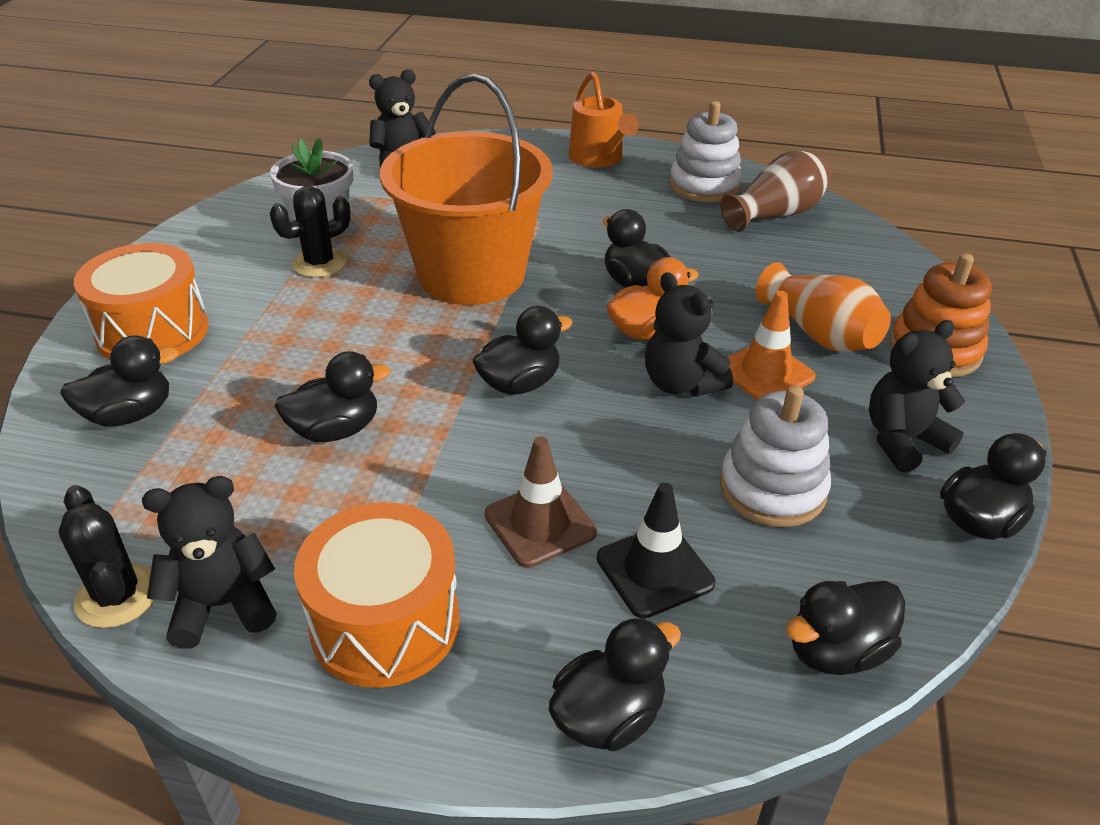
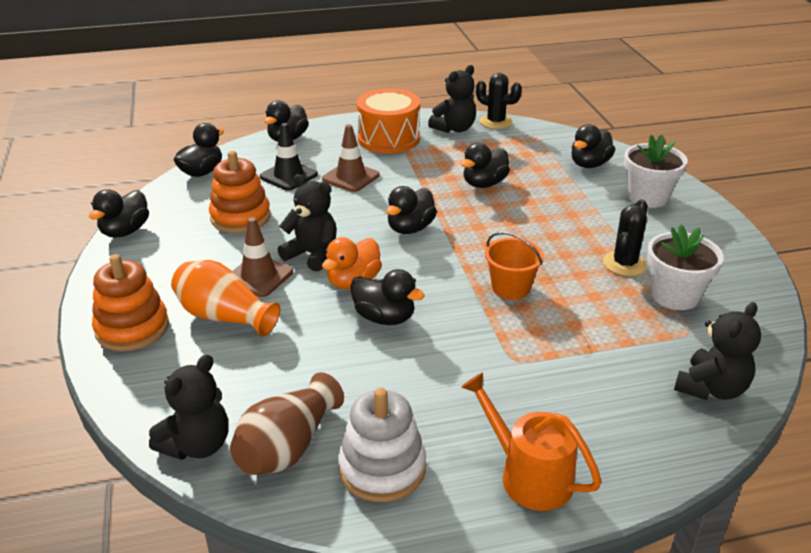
camera: 155 degrees right, 5 degrees down
orange drum [74,243,209,360] -> white flower pot [624,135,688,208]
orange bucket [380,73,553,305] -> orange bucket [485,232,544,300], size x0.43
white stacking toy [720,385,831,527] -> orange stacking toy [209,151,271,233]
orange traffic cone [727,291,816,400] -> brown traffic cone [232,217,293,297]
black teddy bear [869,320,965,472] -> black teddy bear moved to [149,354,229,460]

